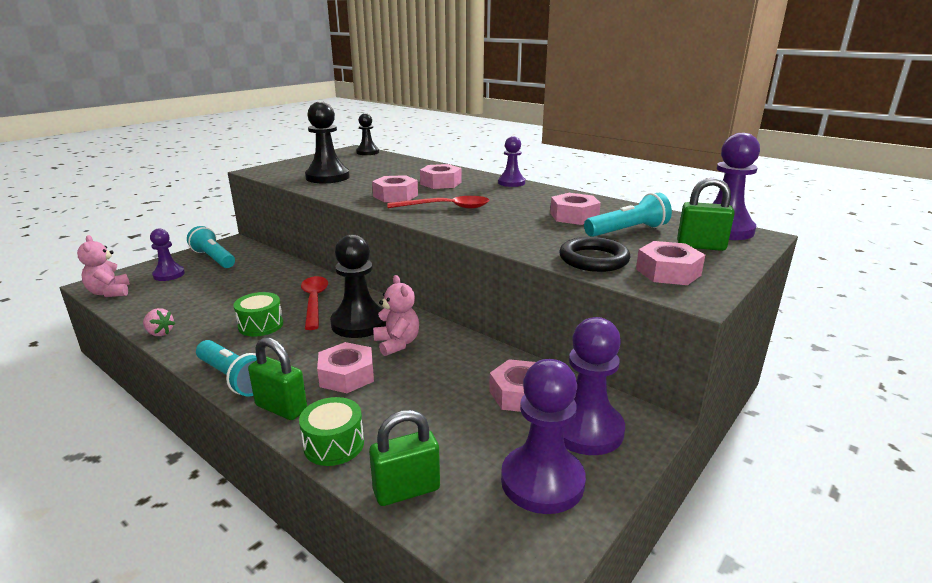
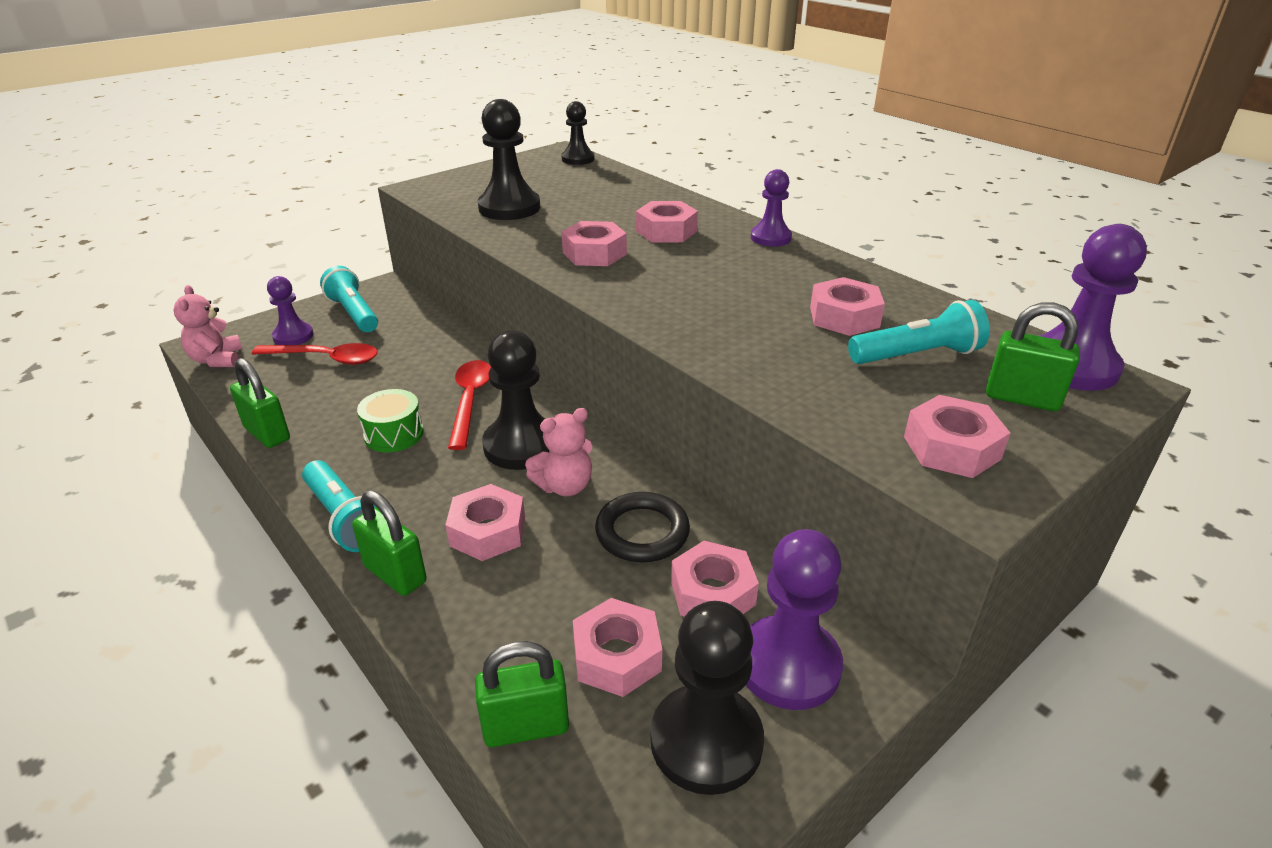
camera: 10 degrees right, 10 degrees up
pink strawberry [143,308,175,336] -> green padlock [230,358,290,448]
green drum [299,397,364,466] -> none
pink teddy bear [373,275,419,356] -> pink teddy bear turned 75 degrees clockwise [525,408,592,496]
red spoon [387,196,489,208] -> red spoon moved to [252,343,378,365]
purple pawn [501,359,586,514] -> black pawn [650,601,764,795]
black ring [559,237,630,272] -> black ring moved to [595,492,690,562]
none -> pink nut [573,598,662,697]

